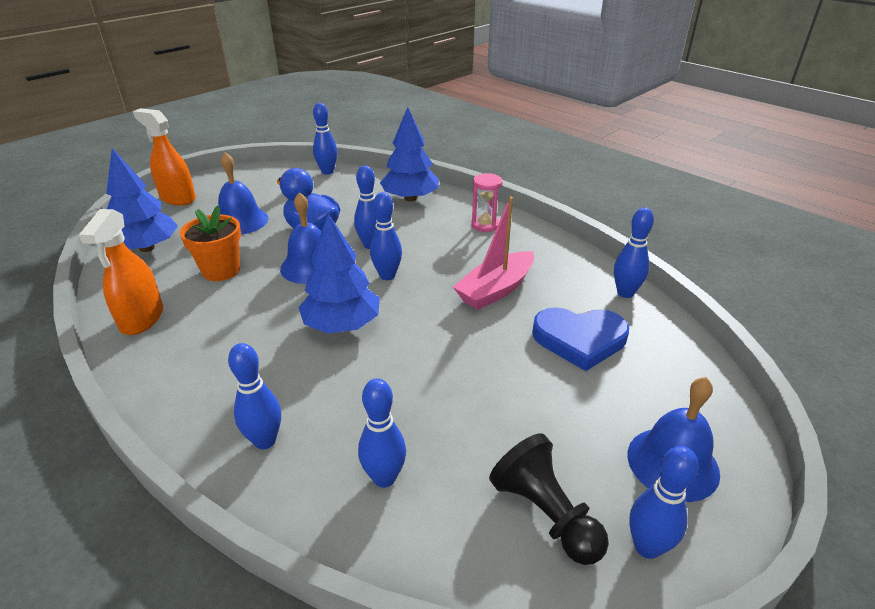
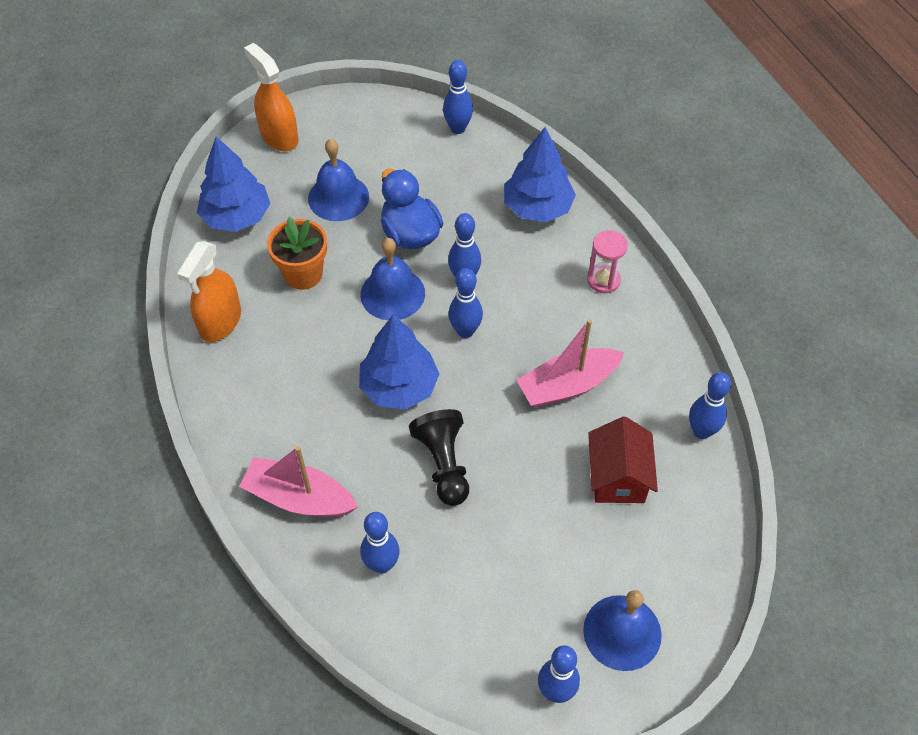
camera: 20 degrees right, 20 degrees up
blue bowling pin [228,343,281,449] -> pink boat [239,446,358,517]
black pawn [489,433,609,565] -> black pawn moved to [409,409,469,506]
blue heart [532,307,629,371] -> red house [588,417,658,503]

